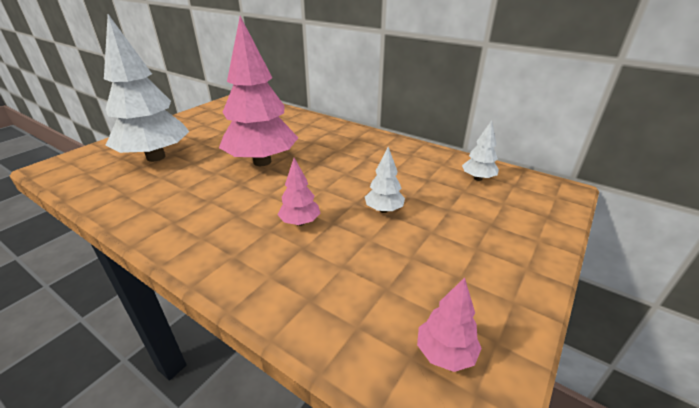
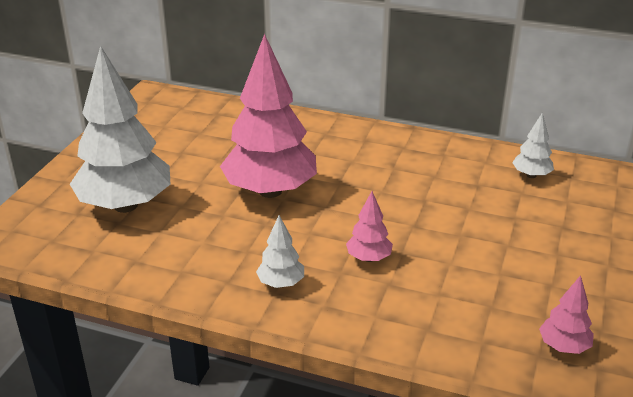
camera: 15 degrees left, 0 degrees up
white tree [365,147,405,213] -> white tree moved to [256,215,304,288]

